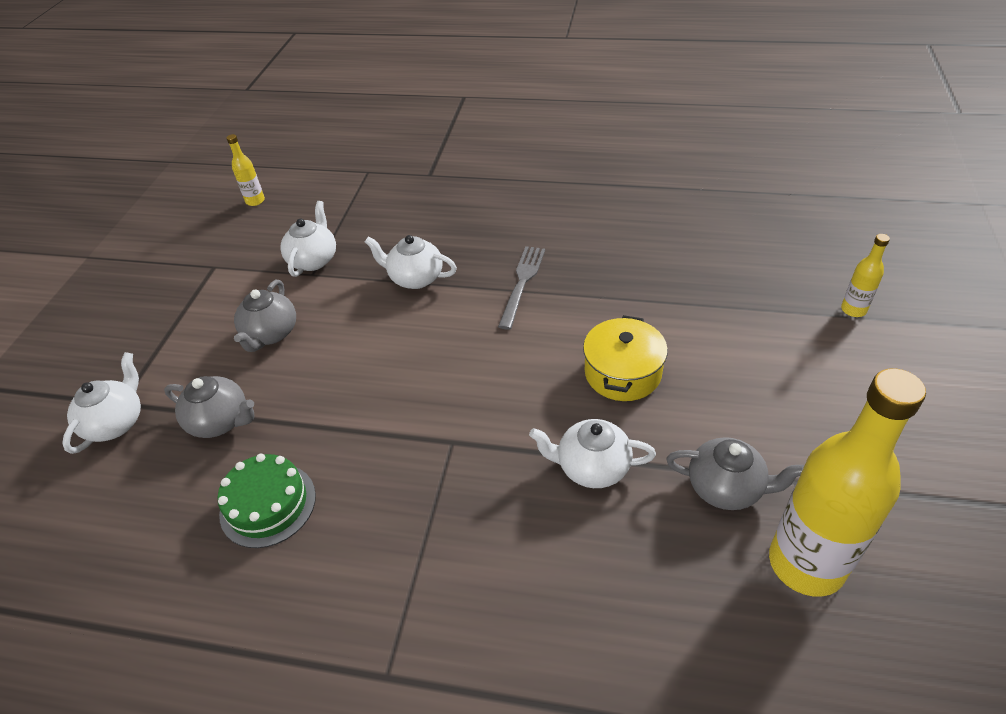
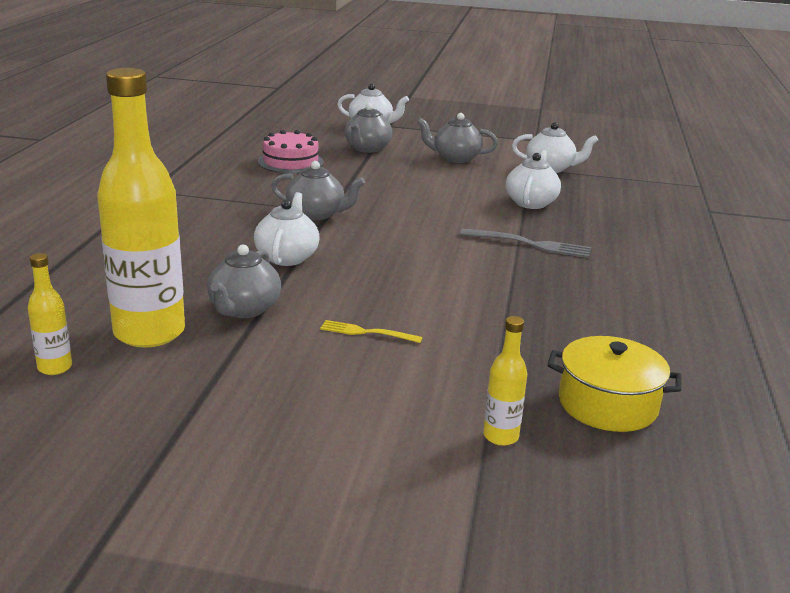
camera: 85 degrees right, 20 degrees down
green cake [218,453,316,548] -> pink cake [258,130,324,173]
yellow bottle [226,134,265,206] -> yellow bottle moved to [28,253,72,375]
yellow pot [583,315,668,401] -> yellow pot moved to [548,336,682,432]
none -> grey teapot [271,161,365,220]
none -> yellow fork [320,320,423,343]

